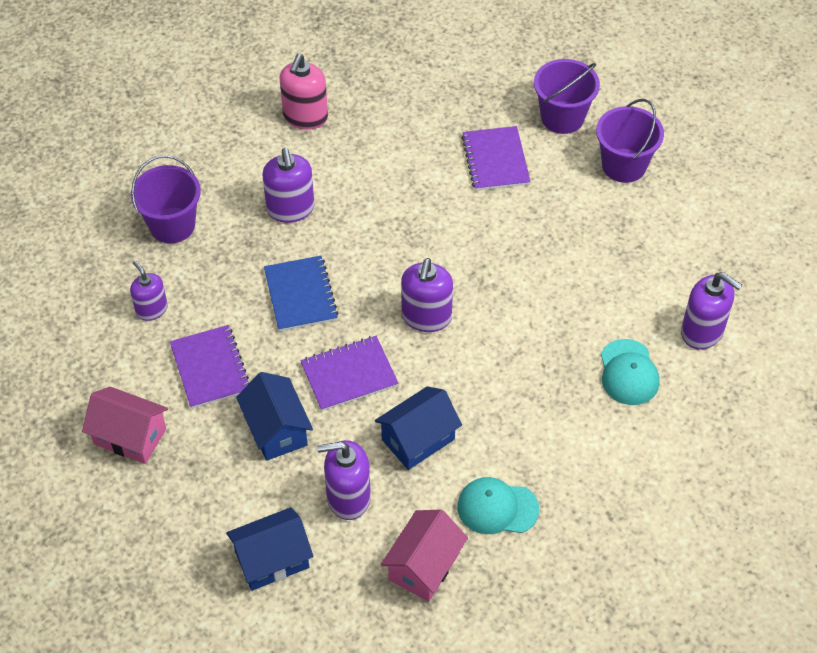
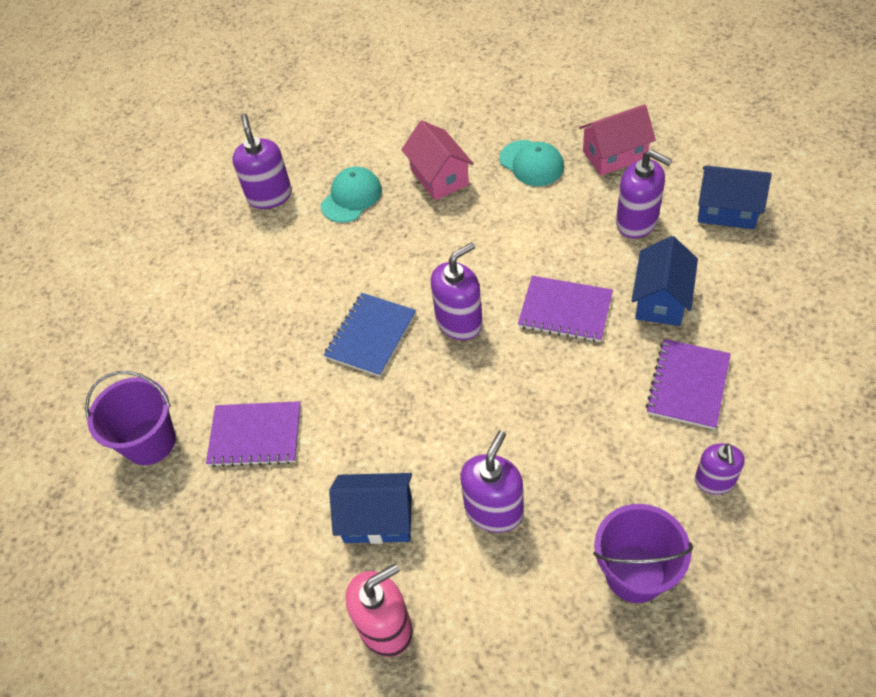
camera: 135 degrees left, 0 degrees up
pink house [82,387,168,464] -> pink house moved to [401,120,474,201]
blue notebook [264,256,338,331] -> blue notebook moved to [324,293,416,377]
blue house [375,386,462,470] -> blue house moved to [329,473,412,544]
purple notebook [462,126,531,191] -> purple notebook turned 60 degrees clockwise [206,401,301,467]
purple bucket [596,99,664,183] -> none

